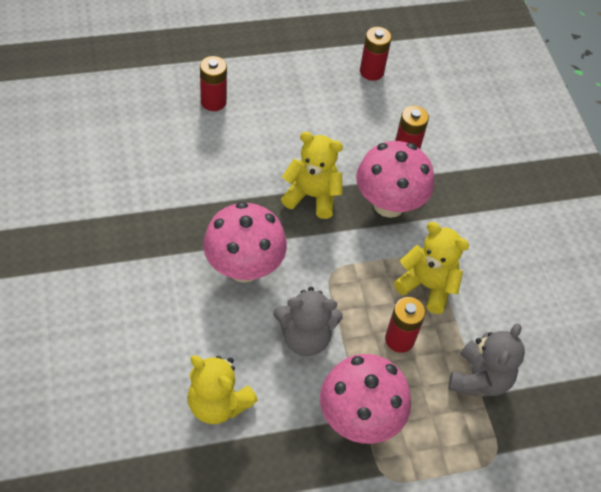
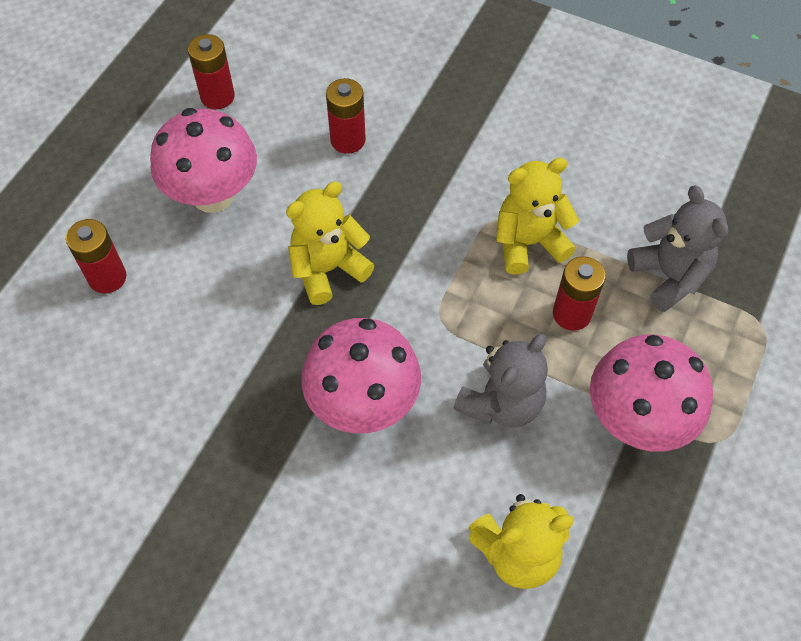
camera: 45 degrees left, 5 degrees up
pink mushroom [356,141,434,218] -> pink mushroom moved to [150,108,257,213]

